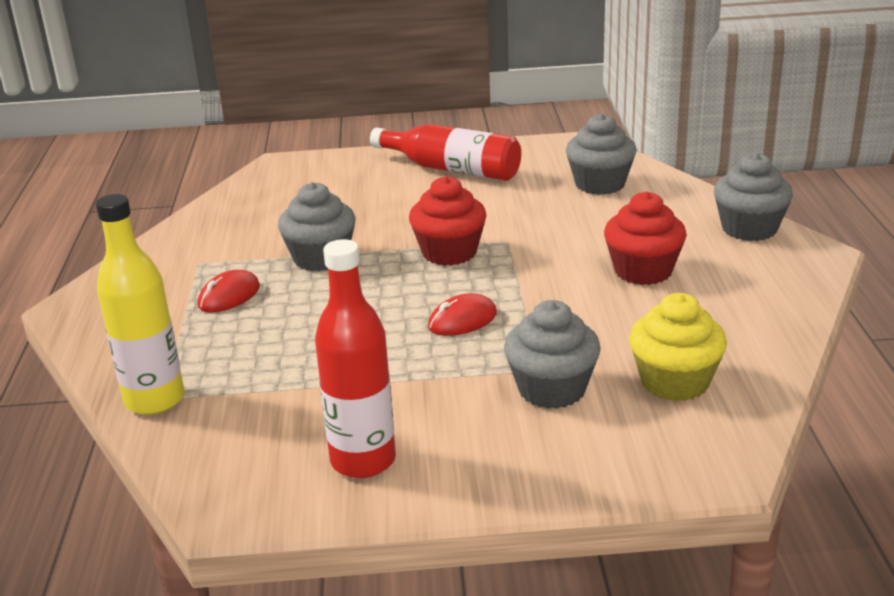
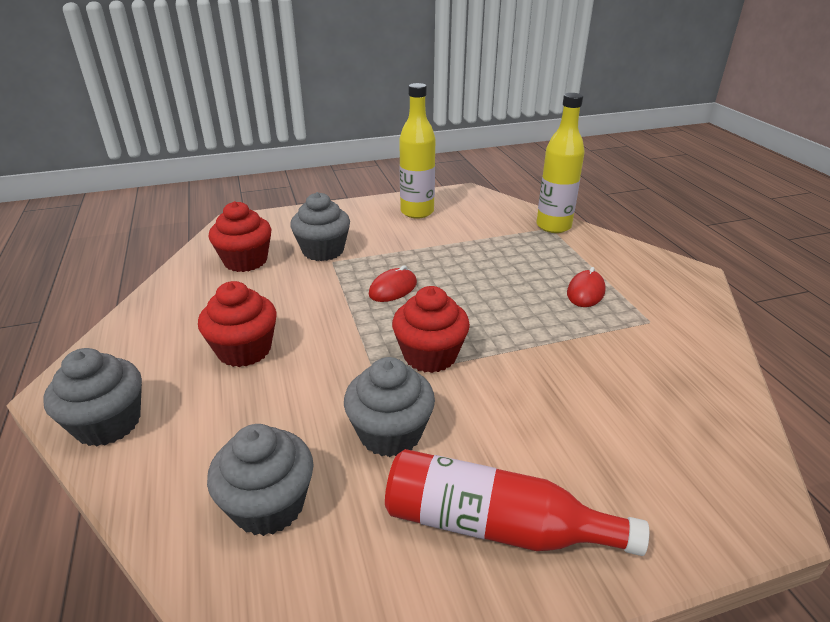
camera: 165 degrees right, 5 degrees up
grey cupcake [278,182,355,271] -> grey cupcake moved to [344,357,435,457]
red bottle [315,239,396,478] -> yellow bottle [399,83,435,218]
yellow cupcake [629,293,727,401] -> red cupcake [209,201,272,272]

